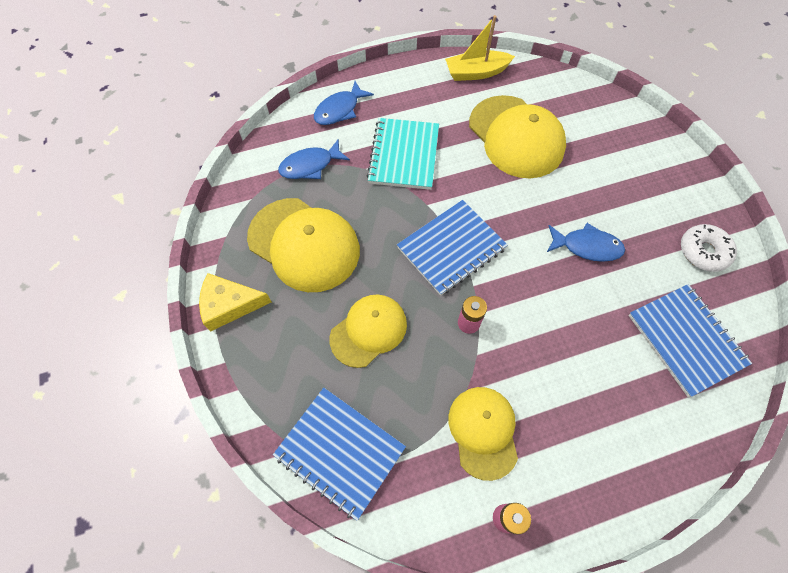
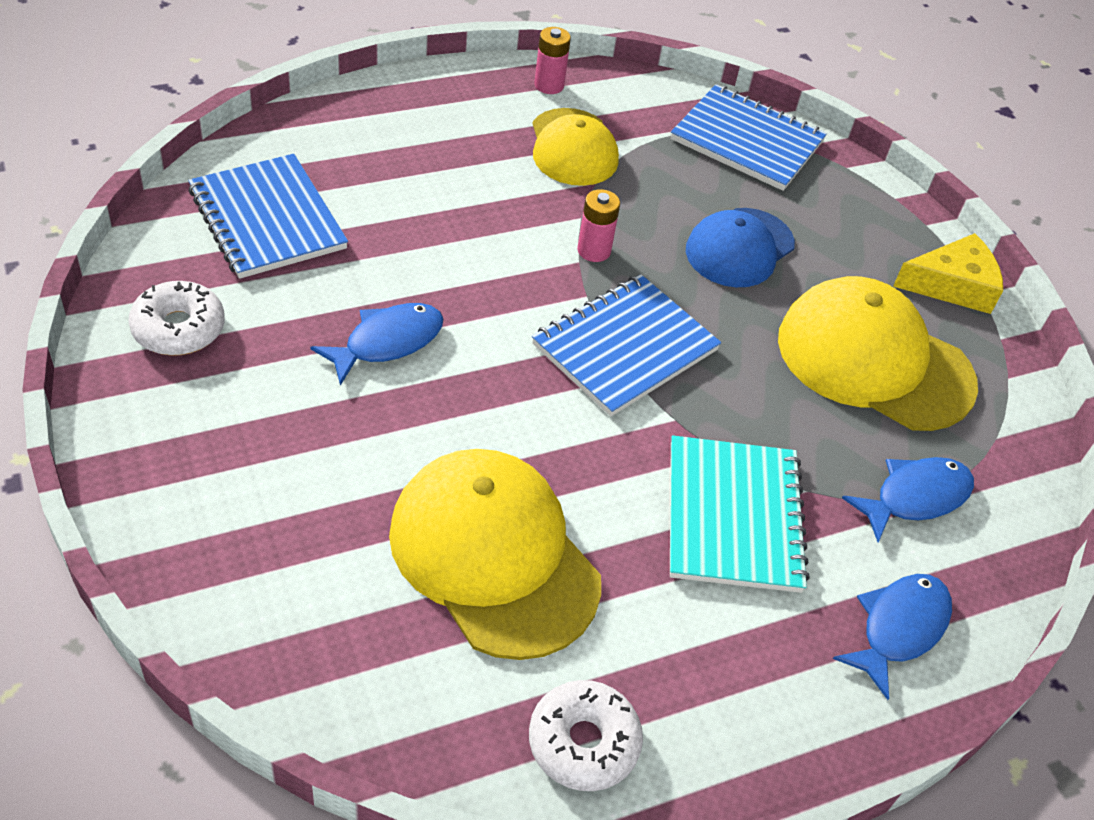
camera: 170 degrees right, 15 degrees down
yellow cap [329,295,407,368] -> blue cap [686,208,795,287]
yellow boat [445,15,515,81] -> white donut [529,680,643,791]
blue fish [547,223,625,262] -> blue fish turned 135 degrees clockwise [310,303,444,386]

